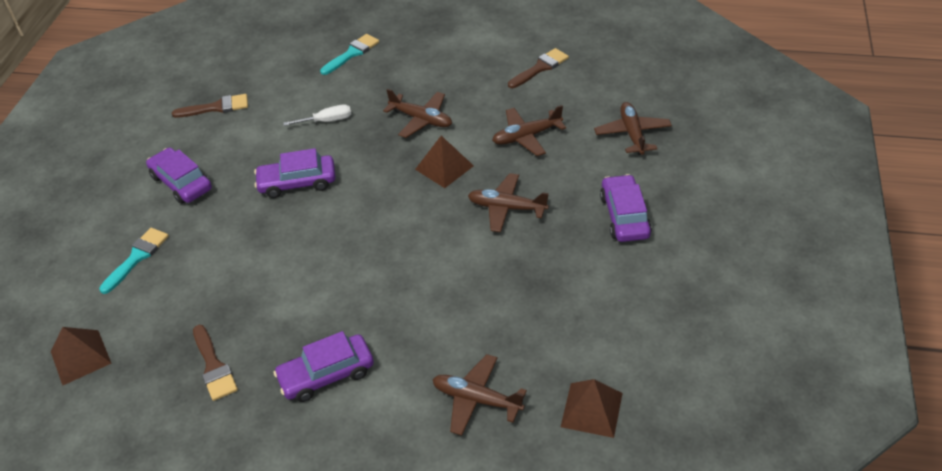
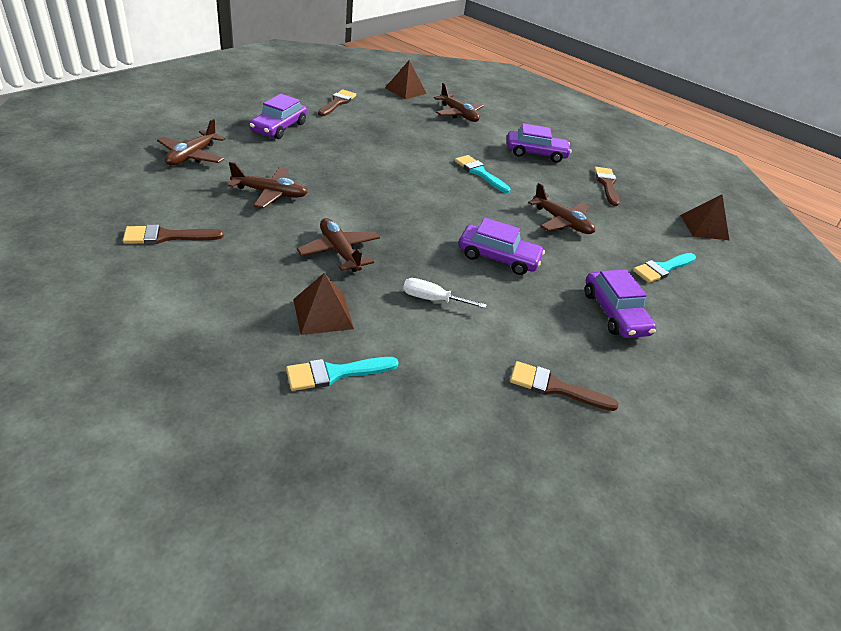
camera: 160 degrees left, 5 degrees down
brown pyramid [415,136,474,188] -> brown pyramid moved to [293,273,354,335]
brown plane [468,173,549,232] -> brown plane moved to [528,183,595,234]
none -> brown brush [318,89,356,116]
none -> turquoise brush [455,155,511,193]

